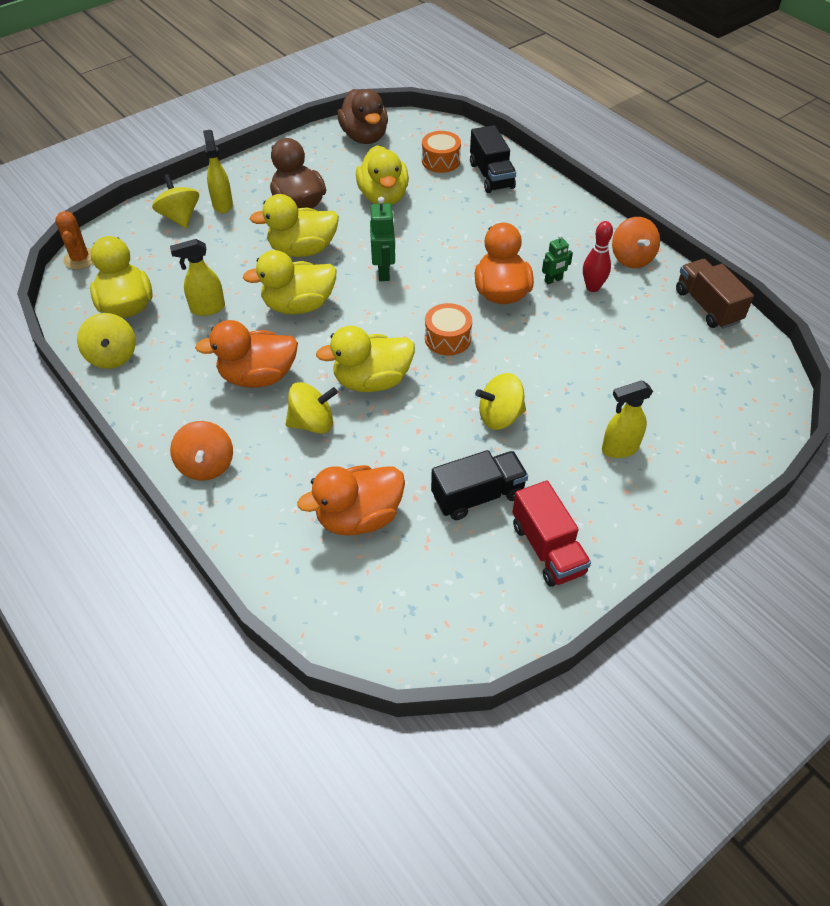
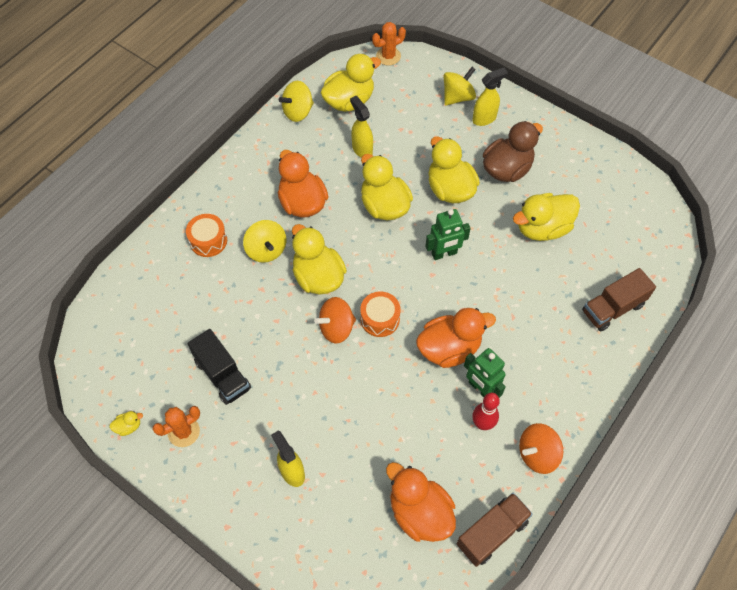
camera: 75 degrees right, 10 degrees up
orange spinning top [170,421,233,481] -> orange spinning top moved to [314,297,356,344]
orange duck [297,465,405,536] -> orange duck moved to [386,462,456,542]
brown duck [337,89,388,144] -> none
orange drum [422,131,461,173] -> orange drum moved to [186,214,227,257]
black truck [470,125,516,193] -> brown truck [582,268,656,331]
yellow spinning top [475,373,526,430] -> none
red truck [512,481,591,587] -> orange cactus [152,406,200,447]
green robot [542,235,573,285] -> green robot [464,348,506,398], size x1.60
none -> yellow duck [109,411,143,436]

